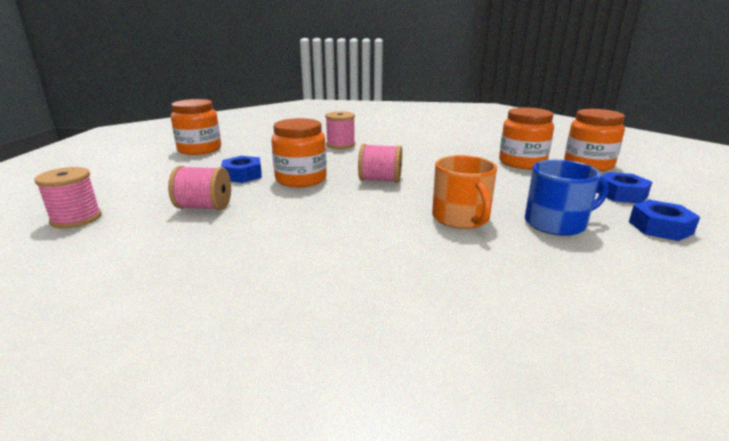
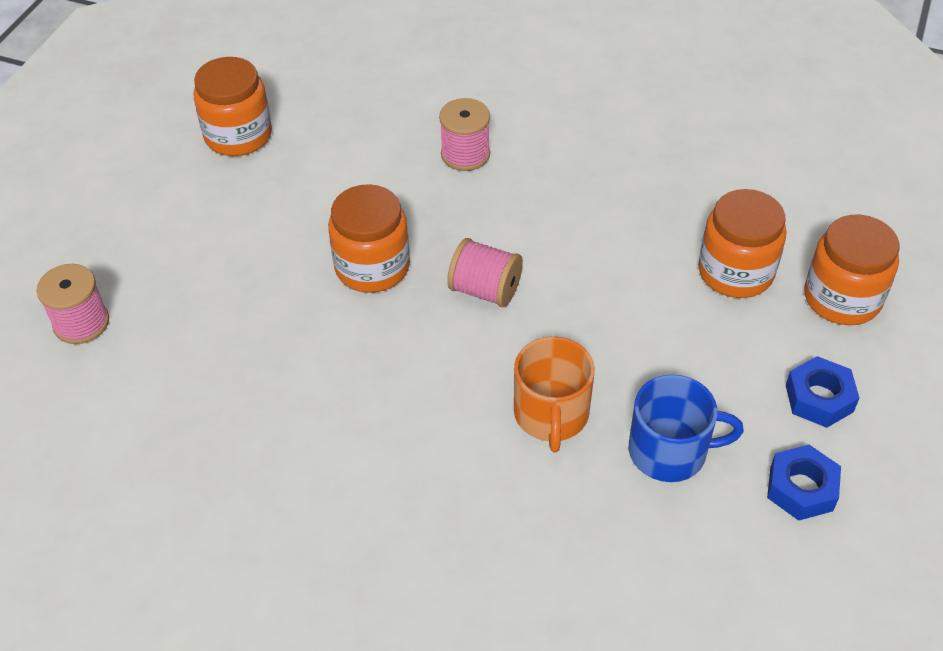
camera: 15 degrees right, 25 degrees up
pink spool [168,166,231,210] -> none
blue nut [221,156,262,183] -> none

